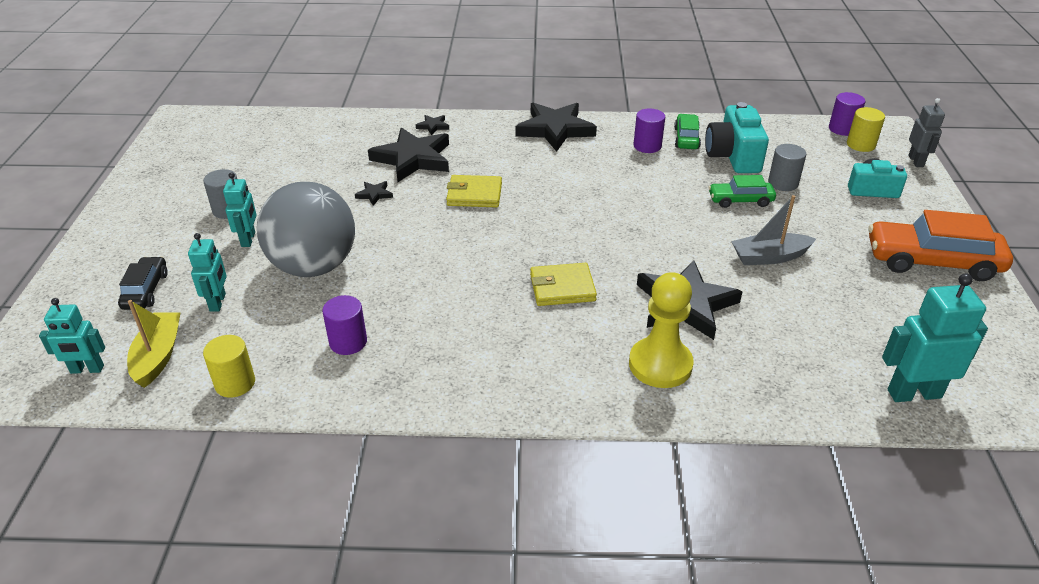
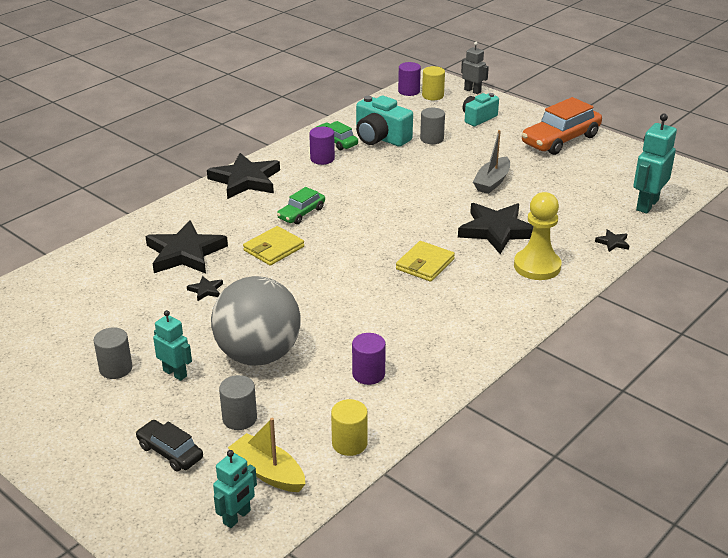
camera: 50 degrees left, 5 degrees down
turquoise robot [188,233,227,312] -> grey cylinder [219,375,257,430]
black star [416,115,449,135] -> black star moved to [595,229,630,252]
green car [709,175,776,208] -> green car moved to [277,187,325,224]

